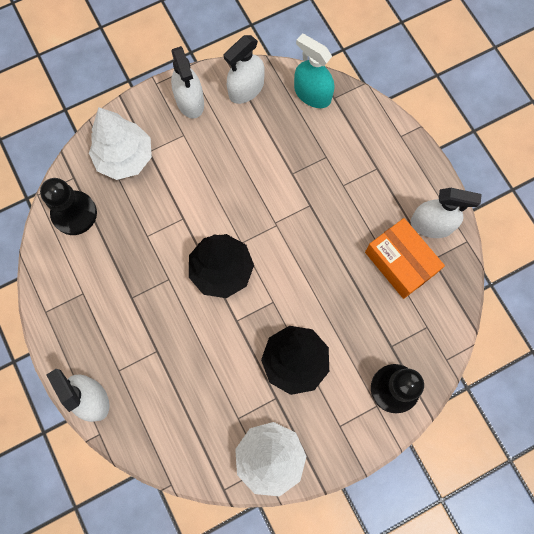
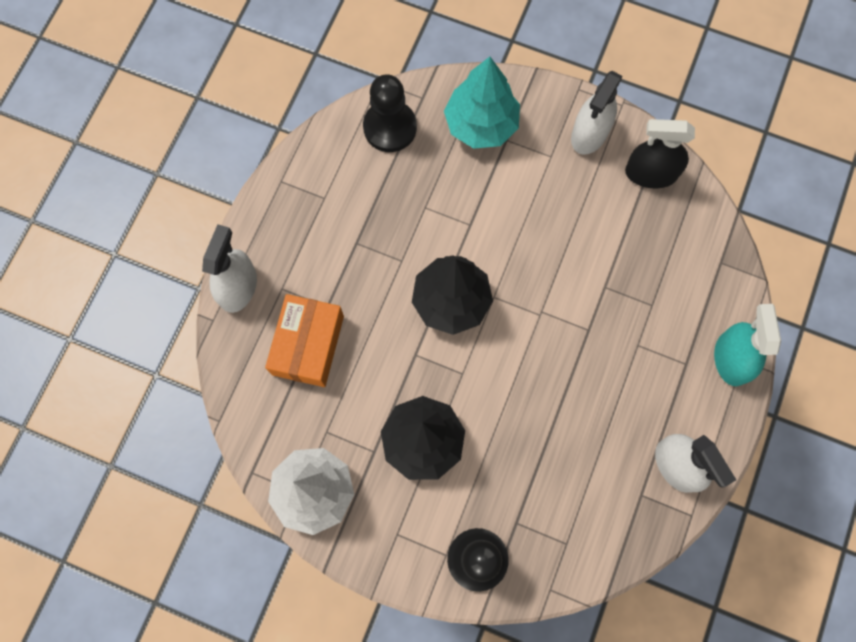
camera: 50 degrees right, 0 degrees up
white tree [89,107,152,180] -> turquoise tree [444,57,520,149]
white spray bottle [224,35,265,104] -> black spray bottle [625,119,695,188]
turquoise spray bottle [294,34,334,108] -> turquoise spray bottle moved to [714,304,781,386]
orange box [365,218,445,299] -> orange box moved to [265,294,344,387]

